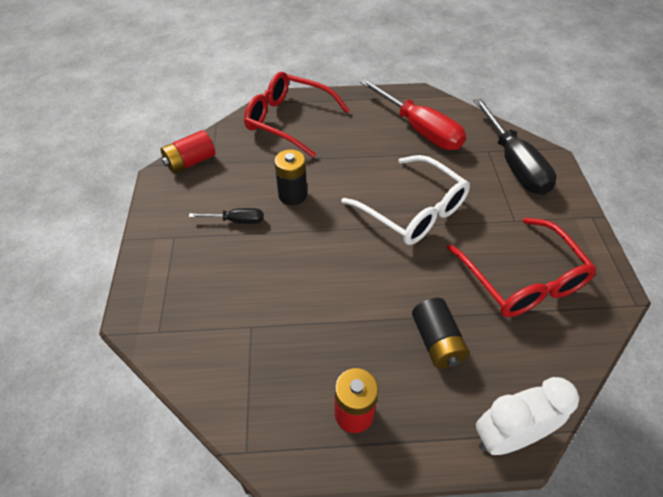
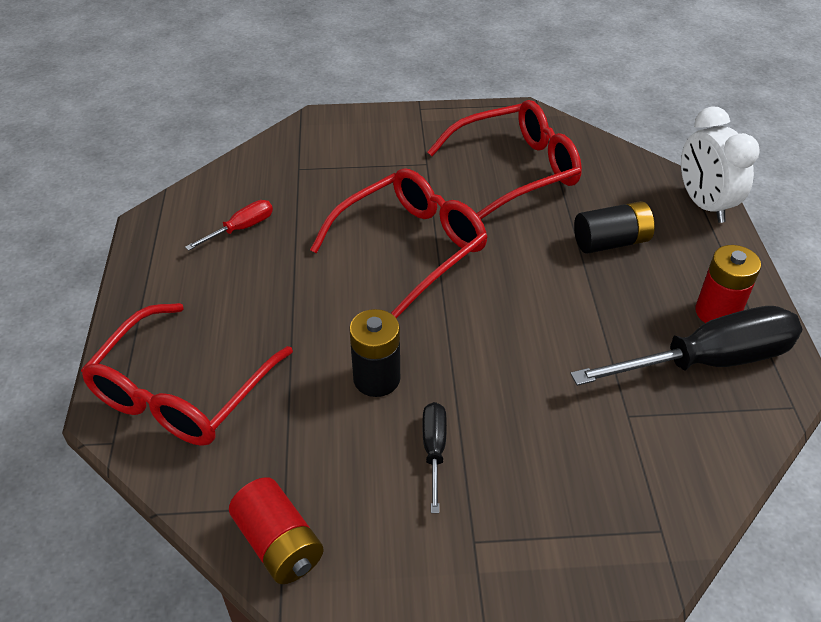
camera: 90 degrees left, 5 degrees down
white glasses [341,155,470,245] -> red glasses [310,168,488,318]
red screwdriver [360,79,466,150] -> red screwdriver [185,200,273,251], size x0.47
black screwdriver [473,98,556,195] -> black screwdriver moved to [570,306,802,386]

